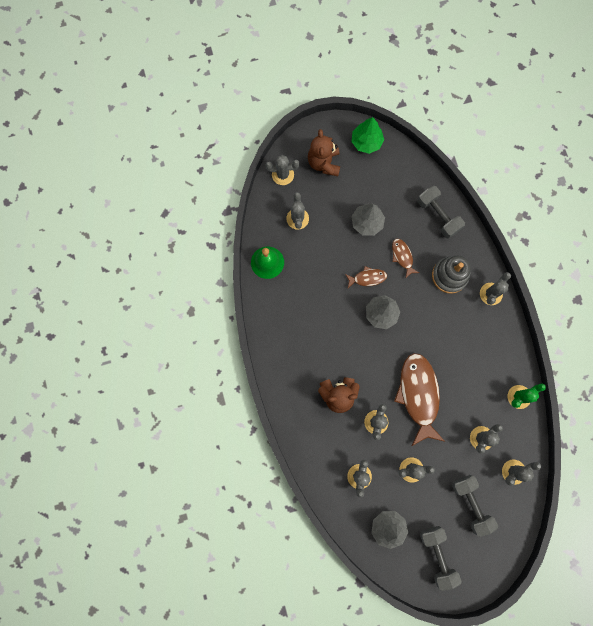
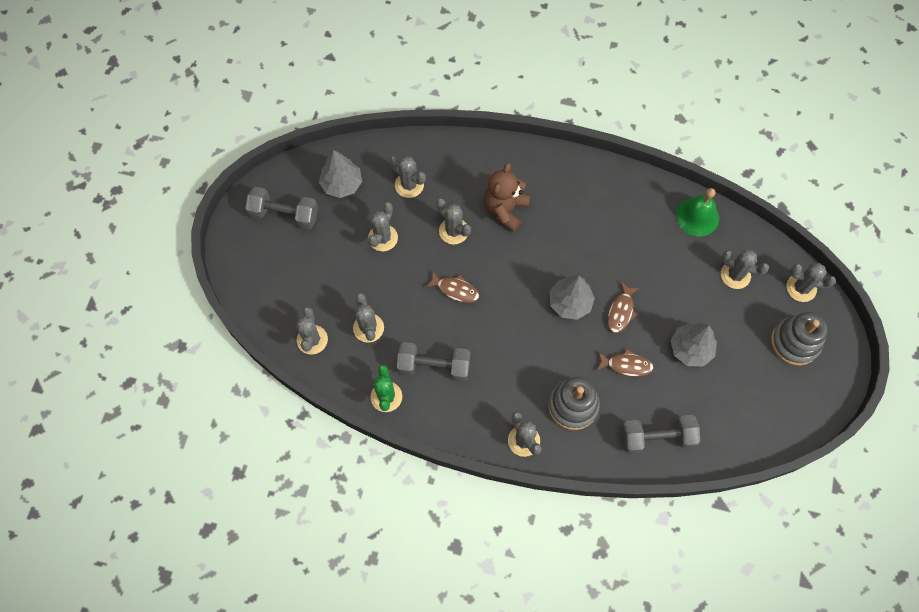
camera: 120 degrees right, 10 degrees down
grey cactus [266,155,299,185] -> grey cactus turned 75 degrees clockwise [786,263,836,302]
brown teddy bear [308,129,340,176] -> grey stacking toy [771,312,828,366]
green tree [352,117,384,154] -> none
brown fish [394,353,445,446] -> brown fish [424,270,479,303], size x0.48
grey dumbbell [452,475,498,537] -> grey dumbbell moved to [397,342,470,382]

